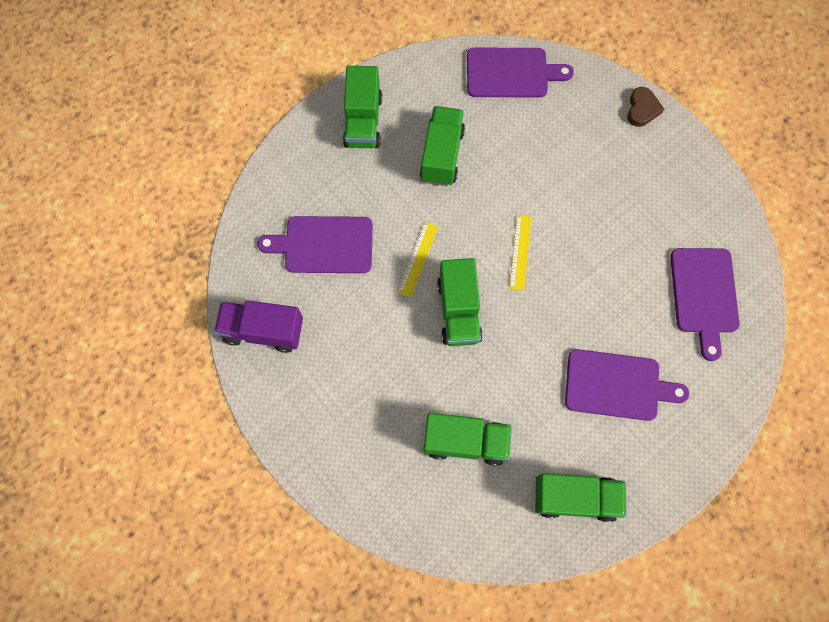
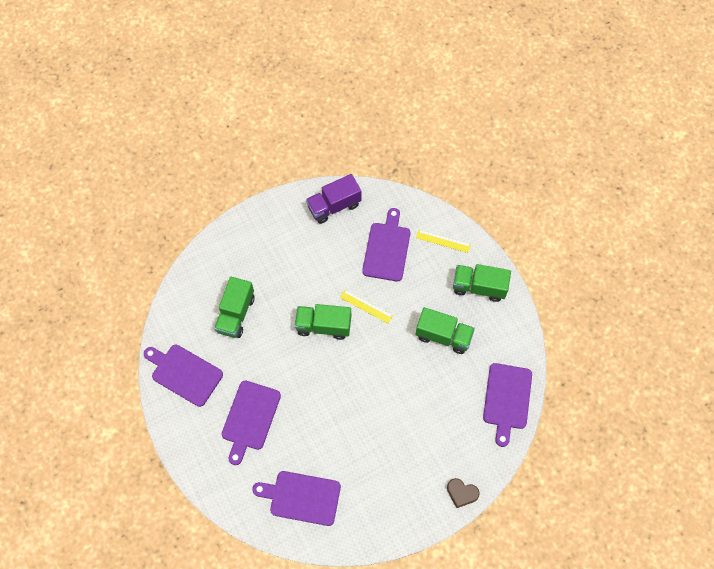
camera: 100 degrees right, 5 degrees down
purple truck [214,300,303,353] -> purple truck turned 135 degrees counterclockwise [306,174,361,224]
yellow ruler [509,215,531,291] -> yellow ruler moved to [416,230,471,253]
green truck [535,473,627,522] -> purple cutting board [144,345,223,407]

